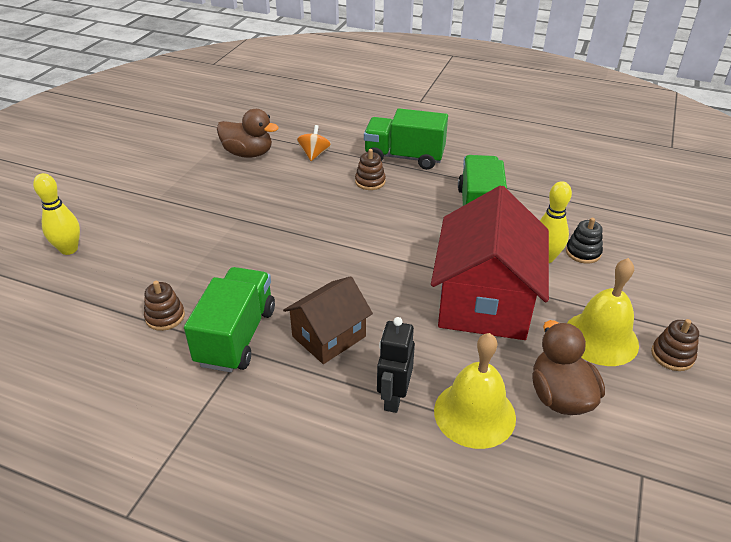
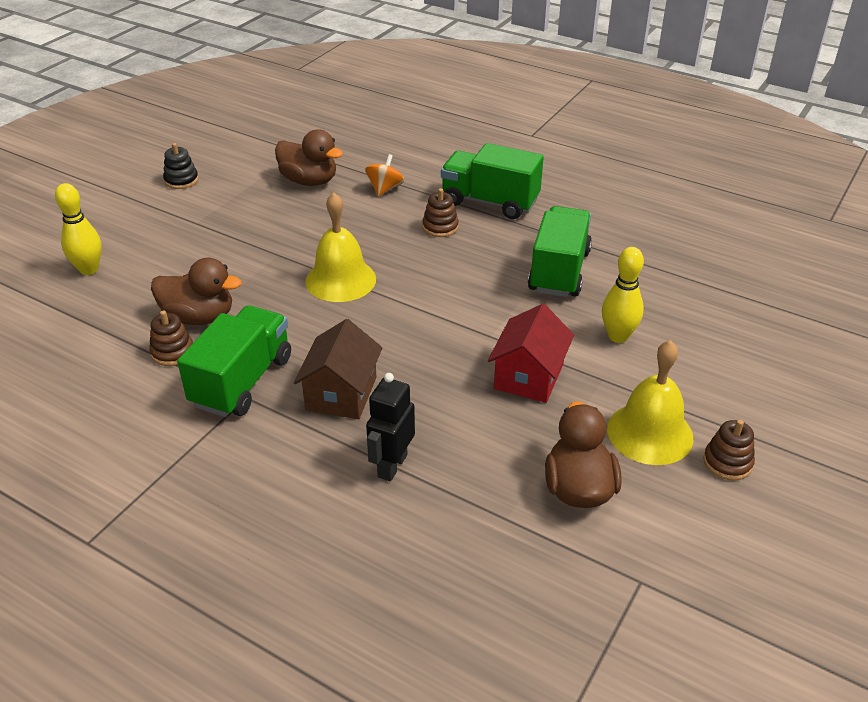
camera: 10 degrees right, 0 degrees up
brown house [283,276,373,364] -> brown house turned 45 degrees counterclockwise [294,319,383,419]
red house [431,185,549,340] -> red house [488,304,574,403], size x0.56
yellow bell [434,333,516,449] -> yellow bell moved to [305,192,376,302]
black stacking toy [566,218,603,264] -> black stacking toy moved to [163,143,199,189]
none -> brown duck [151,258,242,325]

